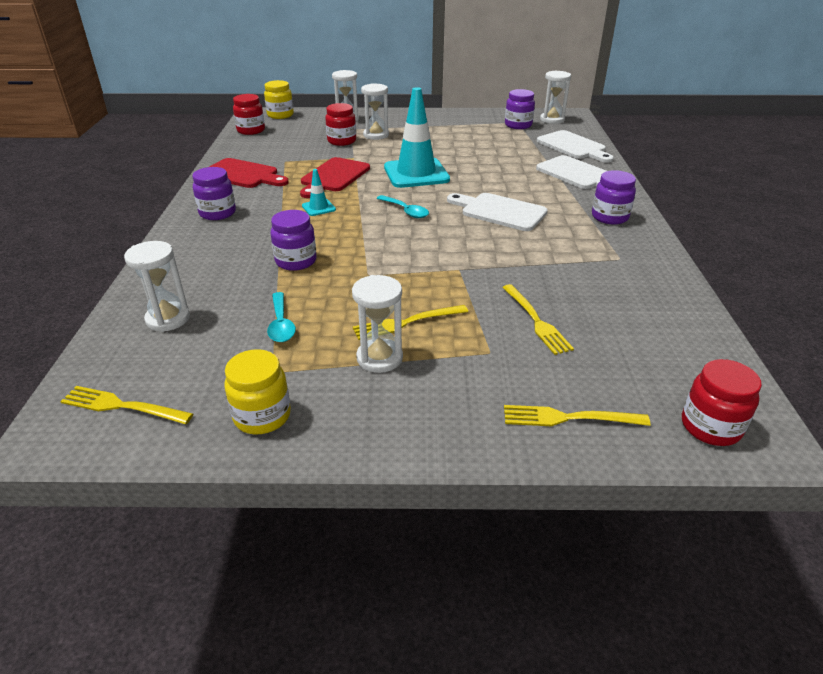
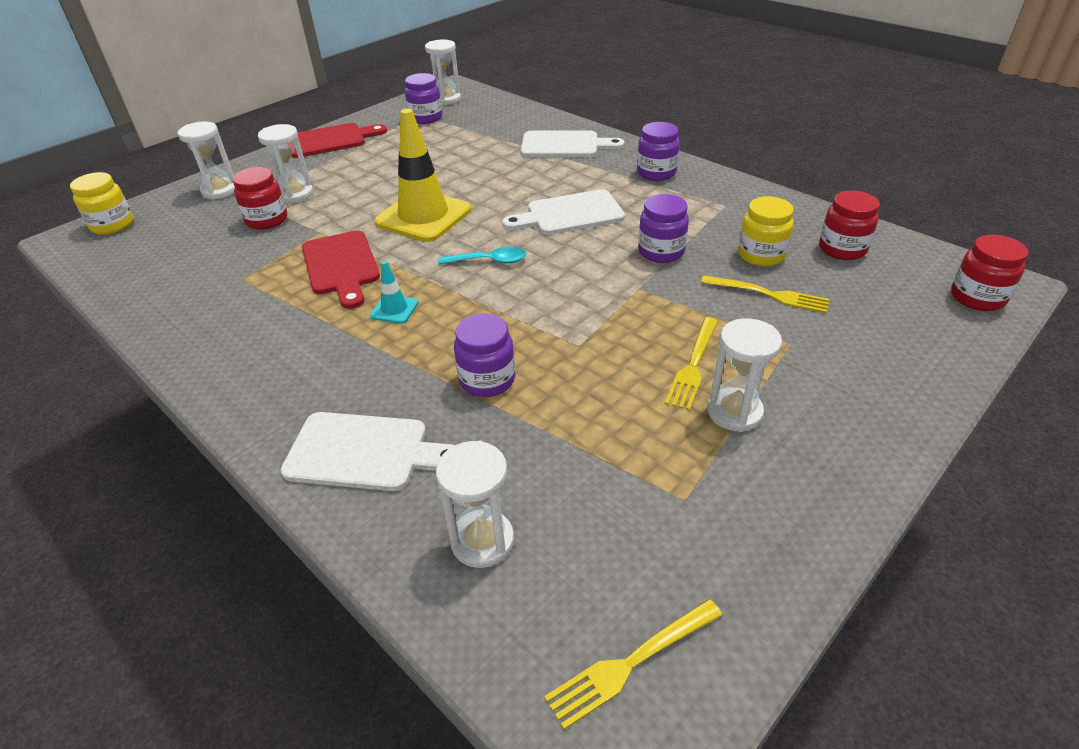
camera: 45 degrees left, 5 degrees up
purple jar [192,167,236,220] -> purple jar moved to [638,194,689,263]
red cutting board [209,158,289,188] -> red cutting board moved to [292,123,387,158]
yellow jar [224,349,291,434] -> yellow jar moved to [738,196,794,266]
red jar [233,94,265,135] -> red jar moved to [819,190,880,260]
turquoise spoon [267,292,296,342] -> none
turquoise traffic cone [384,87,450,188] -> yellow traffic cone [374,109,471,242]
yellow fork [504,405,651,426] -> none
white cutting board [537,130,614,163] -> white cutting board moved to [281,412,455,491]

